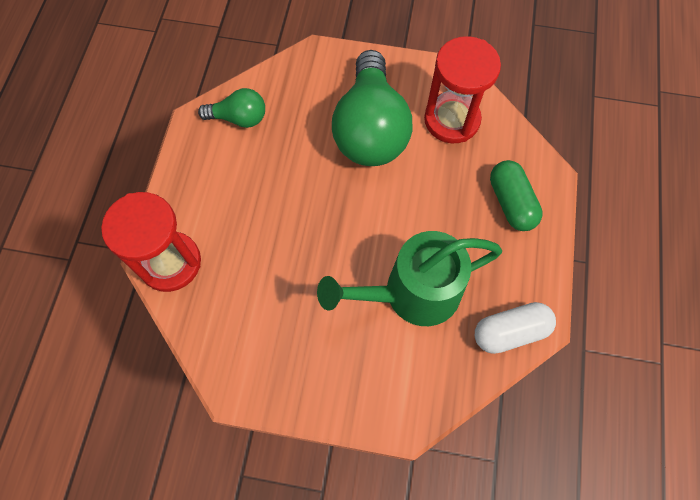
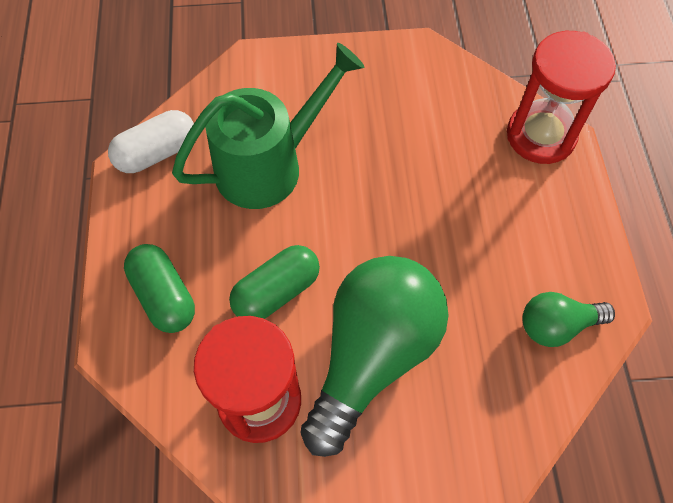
camera: 165 degrees right, 5 degrees down
green light bulb [332,50,412,166] -> green light bulb turned 45 degrees clockwise [301,256,449,457]
none -> green capsule [229,245,320,319]

